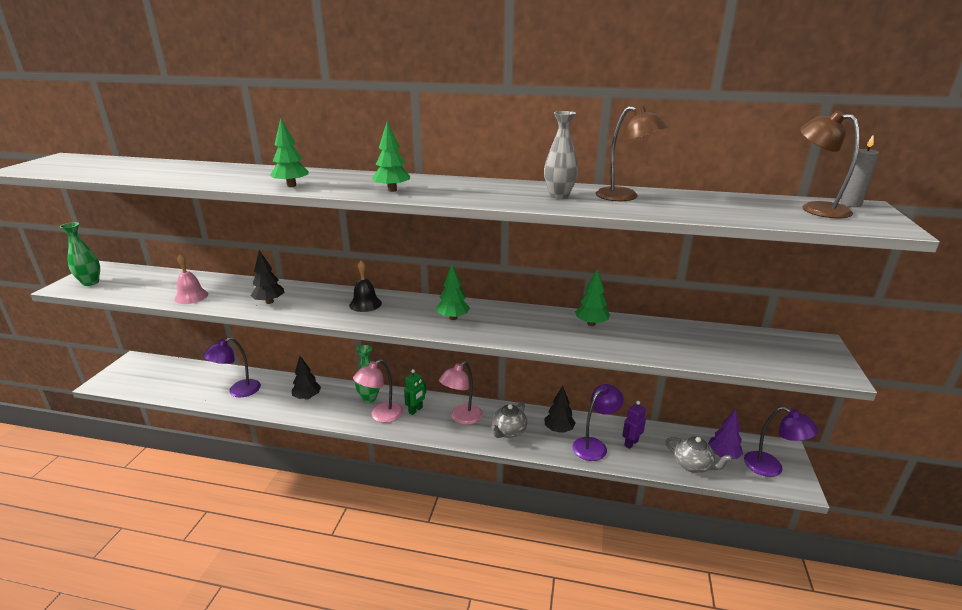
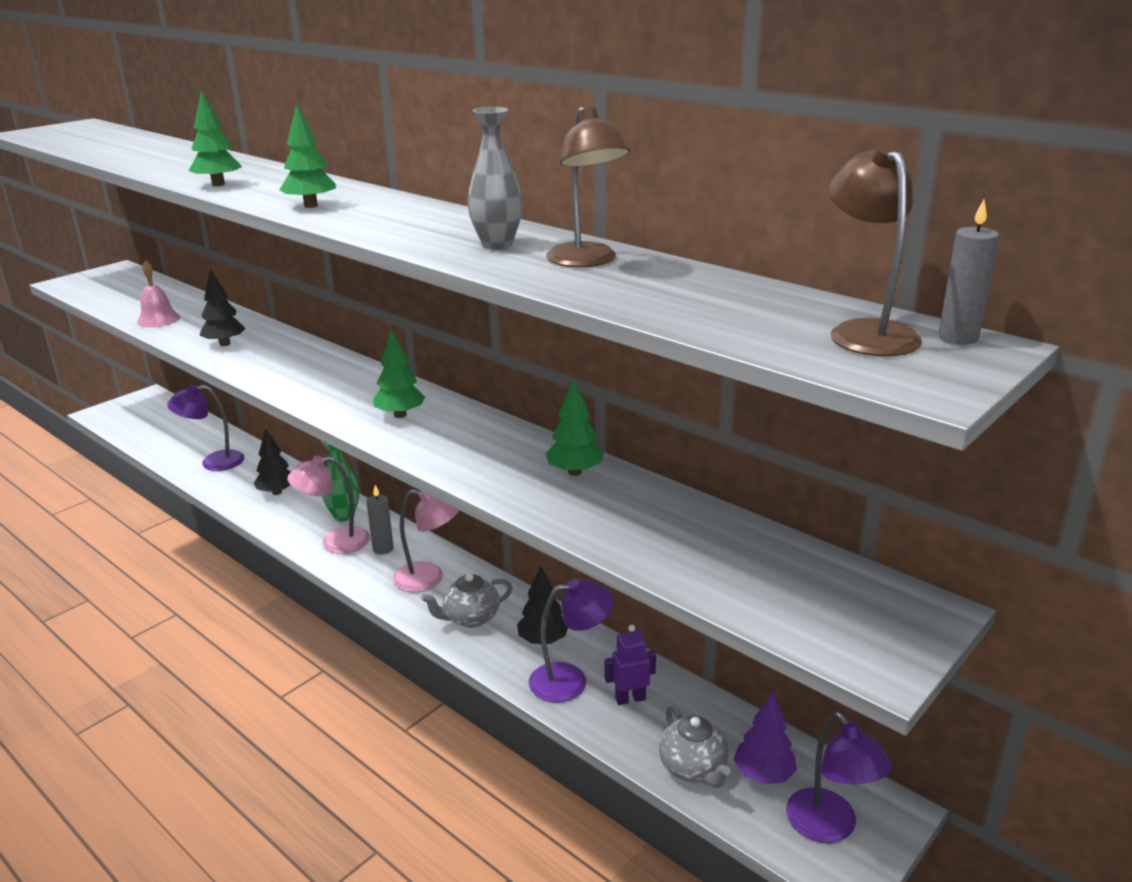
camera: 30 degrees right, 0 degrees up
green vase [60,222,100,286] -> none
black bell [350,261,382,312] -> none
green robot [404,369,426,415] -> grey candle [366,485,394,555]
pink lamp [439,361,483,425] -> pink lamp turned 150 degrees counterclockwise [393,489,459,592]

